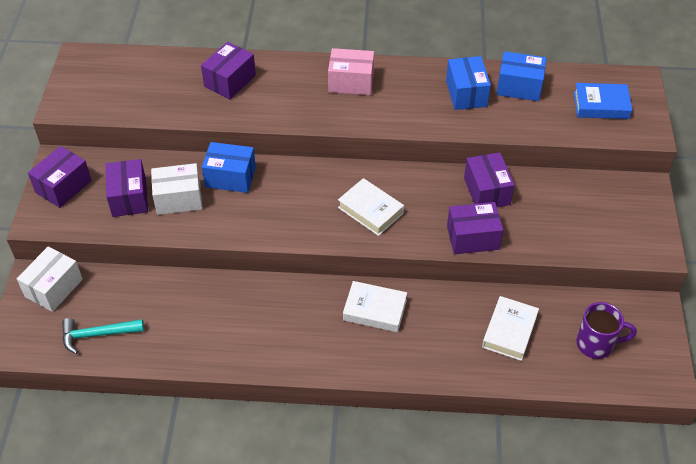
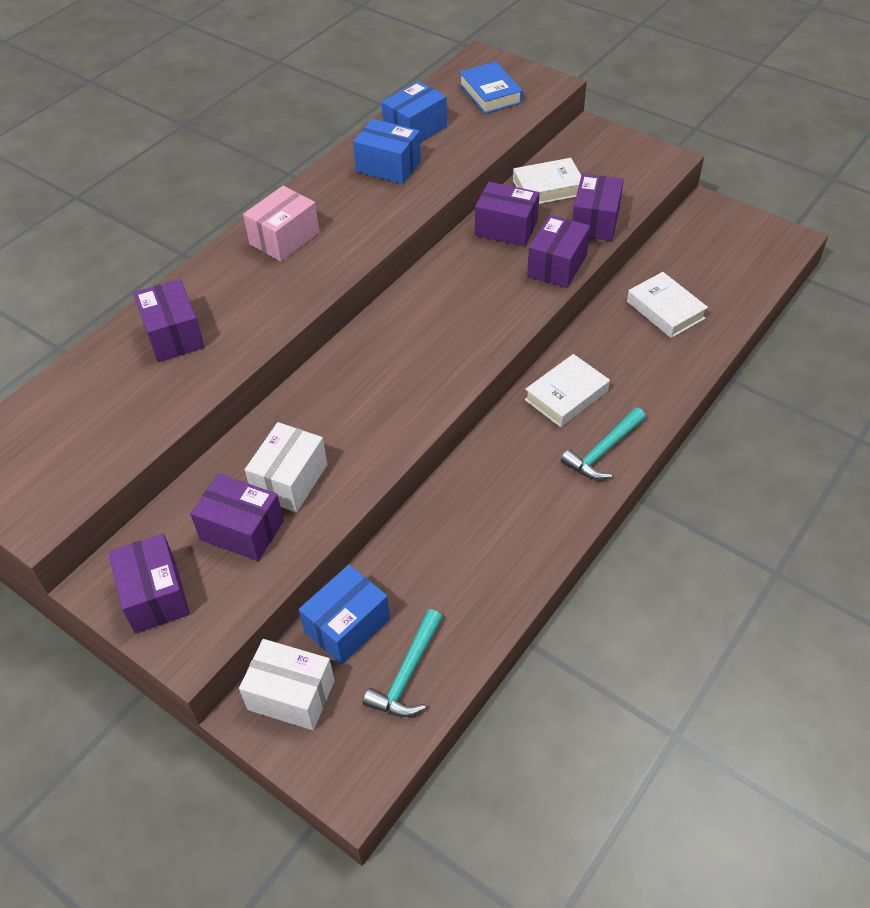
camera: 55 degrees left, 0 degrees up
white box [17,246,83,312] -> white box turned 45 degrees counterclockwise [239,639,335,730]
blue box [202,142,256,193] -> blue box moved to [299,565,390,665]
white book [338,178,404,236] -> white book moved to [513,158,581,204]
blue book [574,83,632,119] -> blue book turned 60 degrees counterclockwise [459,62,523,114]
purple mug [576,302,637,359] -> none
none -> turquoise hammer [561,407,646,480]
none -> purple box [572,174,624,241]

